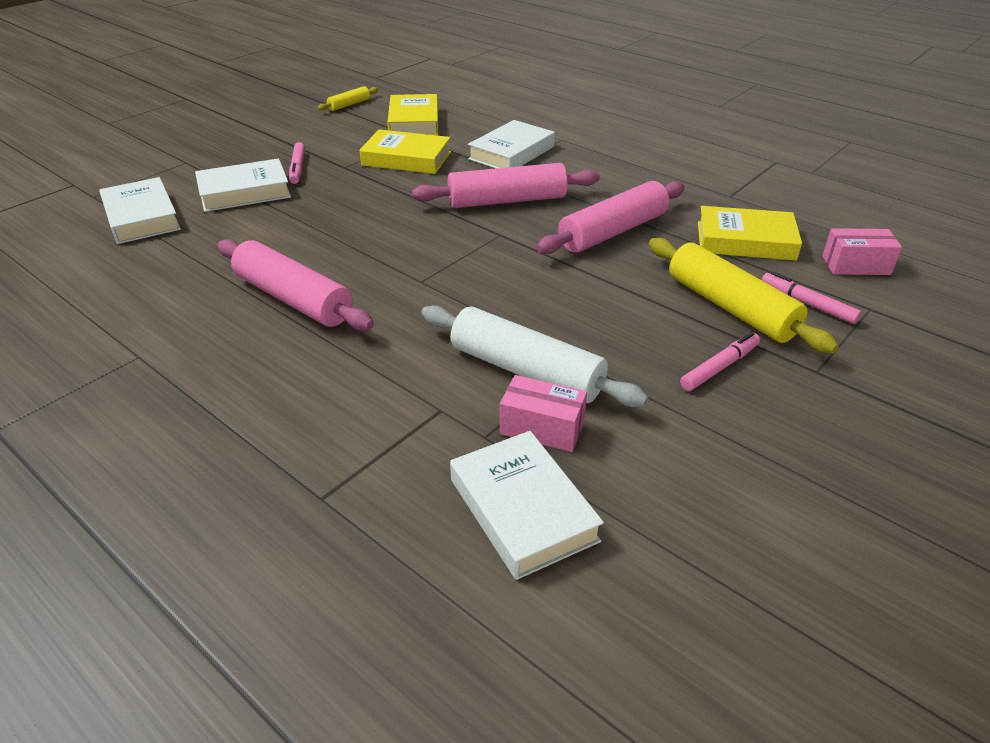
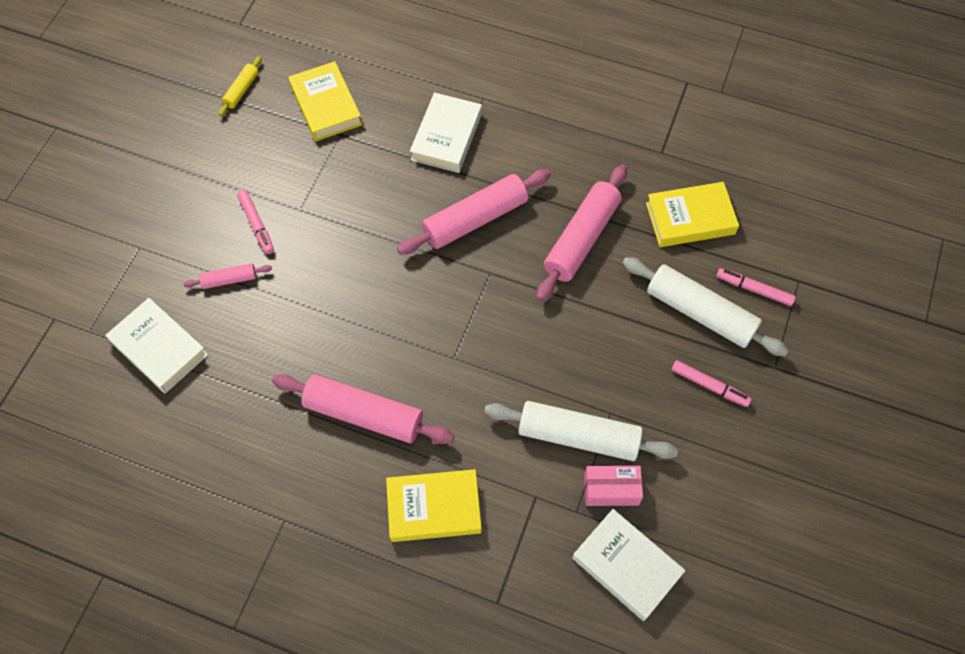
camera: 20 degrees left, 25 degrees up
white book [195,159,291,212] -> pink rolling pin [183,263,272,289]
yellow book [359,129,451,174] -> yellow book moved to [386,469,482,542]
yellow rolling pin [649,238,839,353] -> white rolling pin [623,257,789,356]
pink marker [680,332,760,391] -> pink marker turned 90 degrees clockwise [671,360,752,407]
pink box [822,228,902,275] -> none

